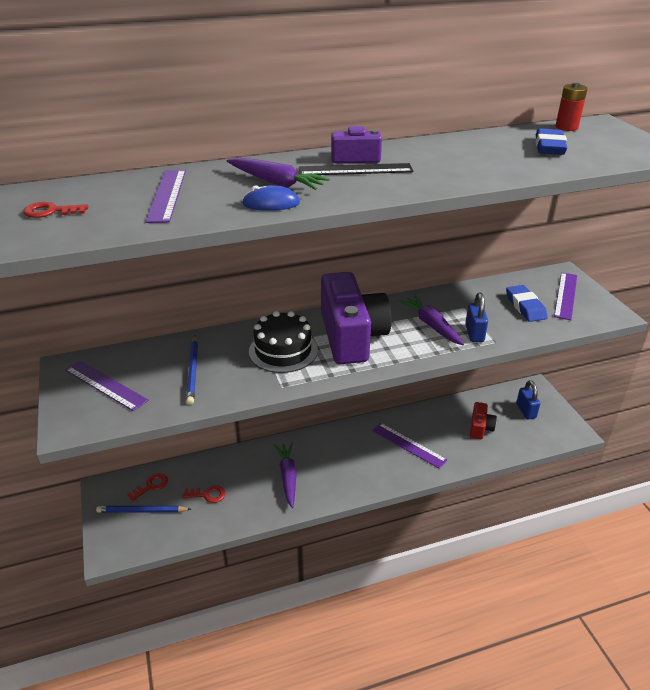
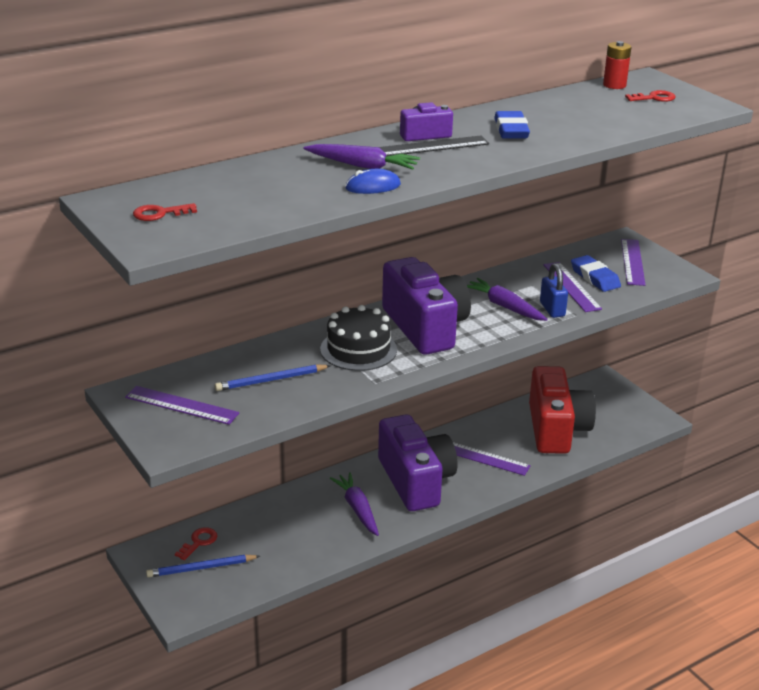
camera: 15 degrees left, 5 degrees down
purple ruler [145,170,186,223] -> purple ruler moved to [543,262,602,312]
red key [183,485,226,503] -> red key moved to [625,90,675,102]
blue pencil [186,336,198,405] -> blue pencil turned 90 degrees clockwise [215,364,331,391]
red camera [470,402,497,439] -> red camera [529,366,596,454], size x2.15
blue padlock [516,380,540,420] -> none
blue eraser [536,128,567,155] -> blue eraser moved to [494,111,530,139]
none -> purple camera [378,414,457,511]

